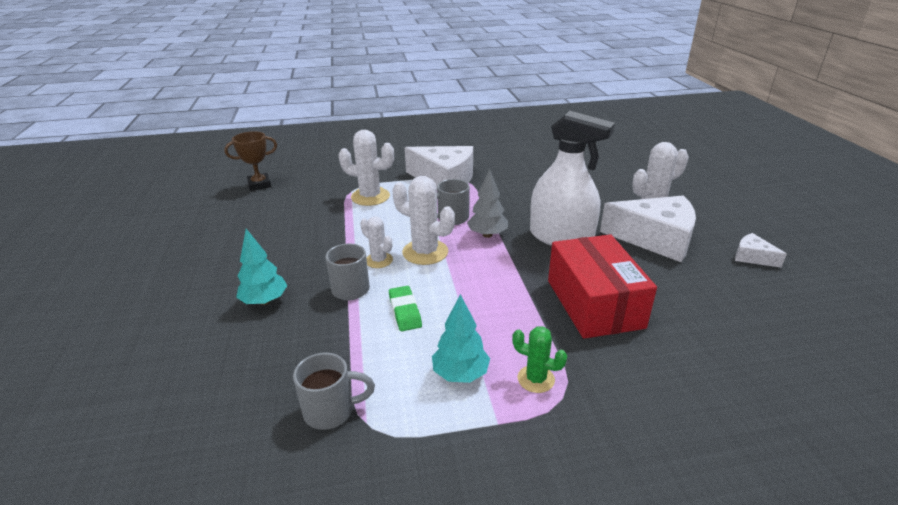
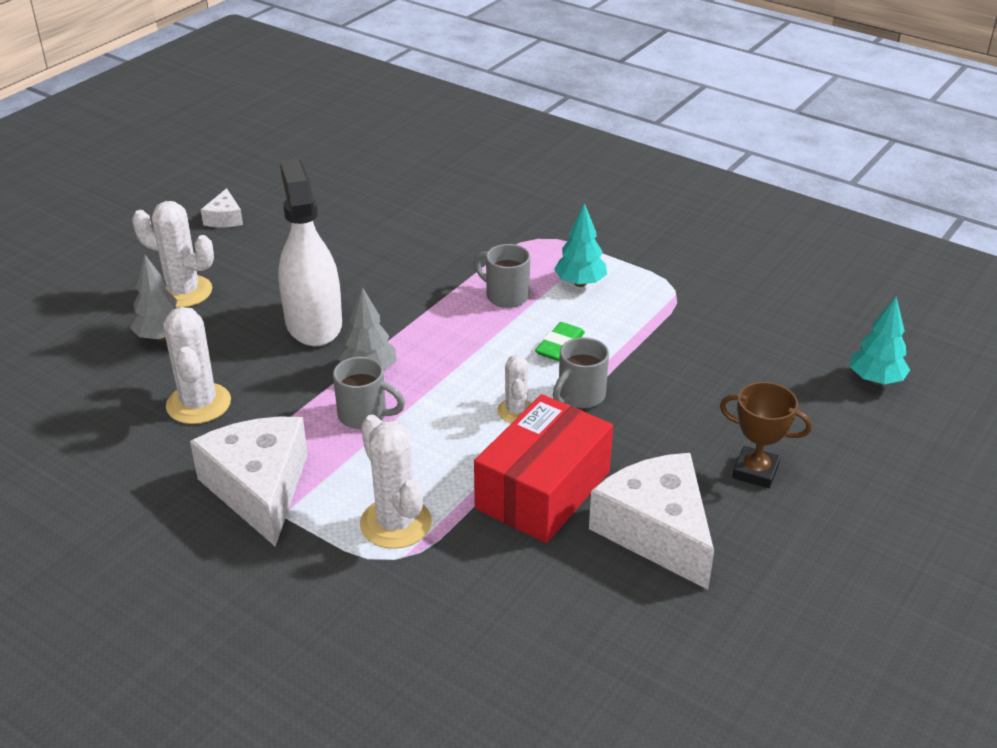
camera: 135 degrees left, 5 degrees up
brown trophy [224,131,277,191] -> brown trophy moved to [720,382,812,488]
turquoise tree [236,229,288,305] -> turquoise tree moved to [850,297,910,385]
grey mug [293,353,375,430] -> grey mug moved to [474,244,530,308]
white cactus [393,176,455,265] -> white cactus moved to [163,307,231,424]
green cactus [512,326,567,393] -> none
red box [548,234,657,339] -> red box moved to [474,394,613,543]
white cheese [600,195,696,262] -> white cheese moved to [589,453,714,590]
none -> grey tree [130,255,178,341]

